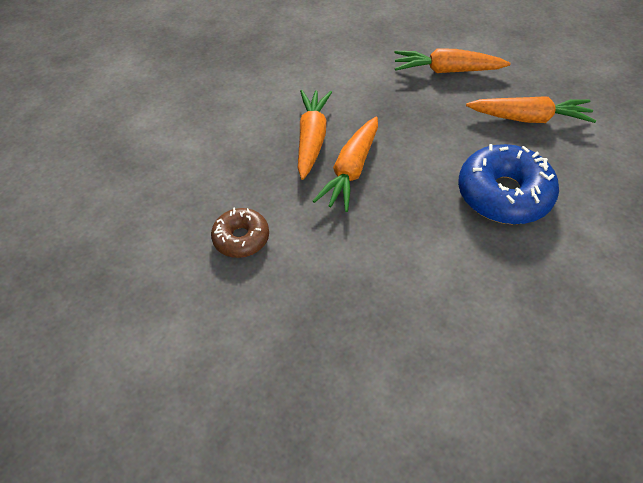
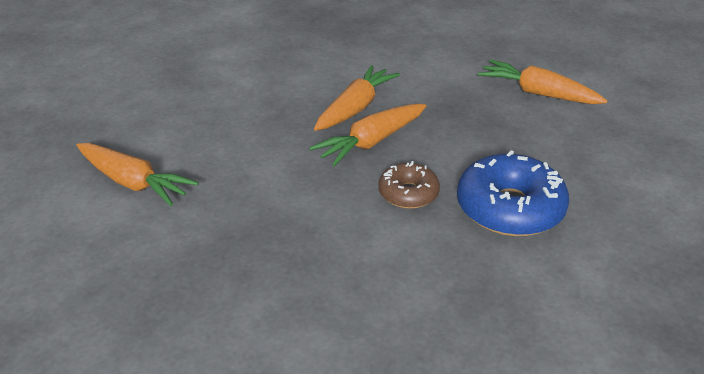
camera: 25 degrees right, 15 degrees down
brown donut [211,208,269,258] -> brown donut moved to [378,161,440,209]
orange carrot [466,96,596,123] -> orange carrot moved to [77,143,199,206]

